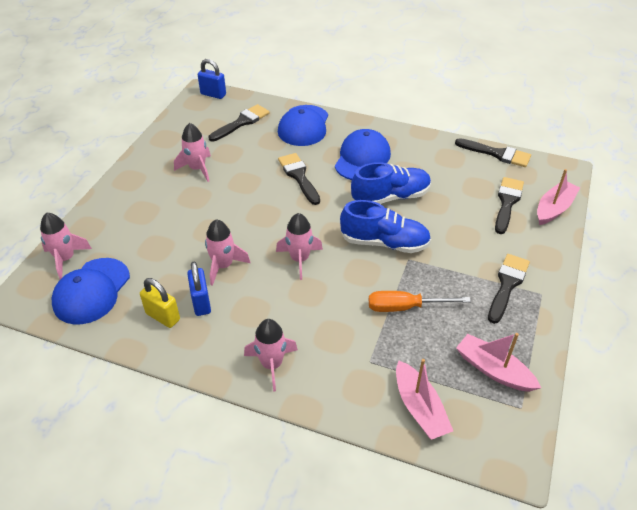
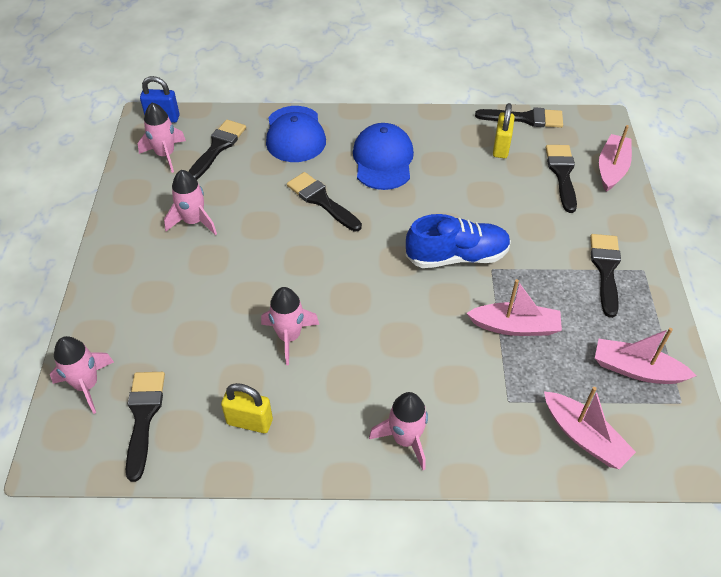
camera: 20 degrees left, 5 degrees up
blue cap [52,258,130,324] -> black brush [126,372,165,482]
blue padlock [187,262,211,316] -> none
pink rocket [276,213,323,280] -> pink rocket moved to [138,103,186,173]
blue shoe [351,162,431,204] -> none
orange screwdriver [369,291,471,312] -> pink boat [467,279,562,336]
none -> yellow padlock [493,103,515,158]

